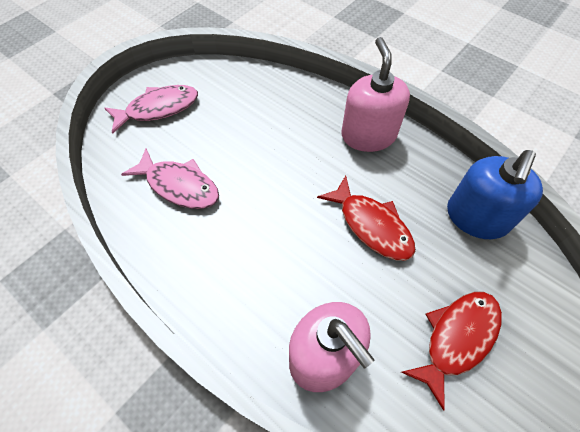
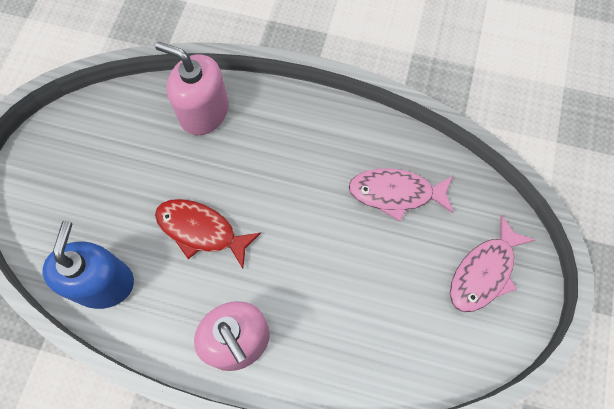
camera: 155 degrees right, 10 degrees up
red fish [401,292,502,411] -> none

